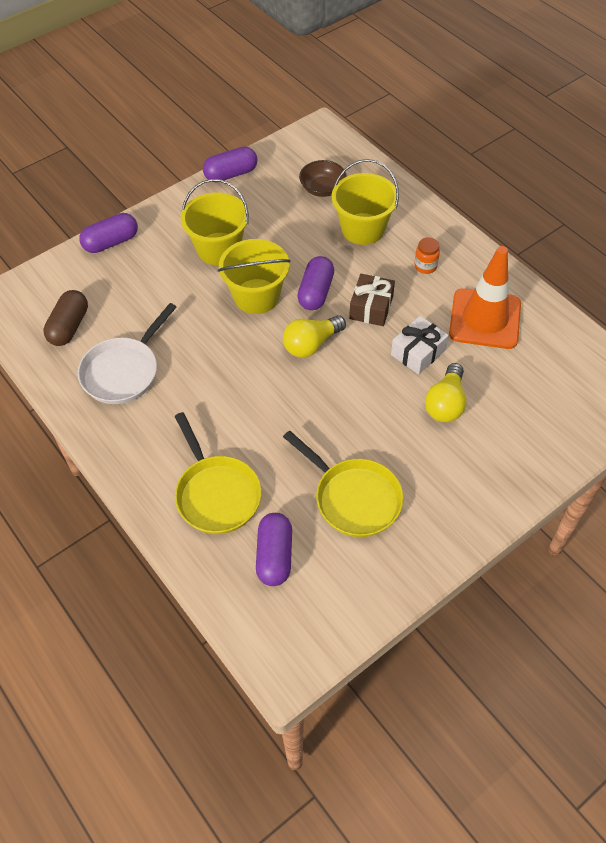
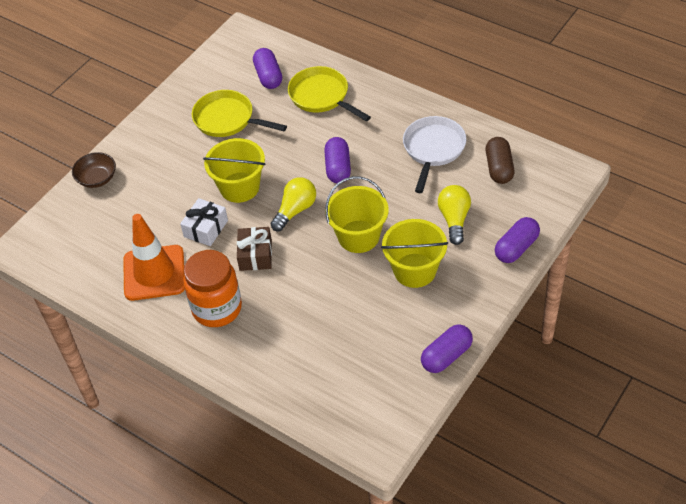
camera: 165 degrees right, 5 degrees down
purple capsule [297,256,334,310] -> purple capsule moved to [324,137,351,183]
brown bowl [299,160,347,197] -> brown bowl moved to [72,152,116,188]
yellow bucket [332,159,399,245] -> yellow bucket moved to [203,138,265,203]
orange jar [414,237,440,274] -> orange jar [183,250,242,327], size x2.29
yellow light bulb [425,363,467,422] -> yellow light bulb moved to [438,185,471,245]

